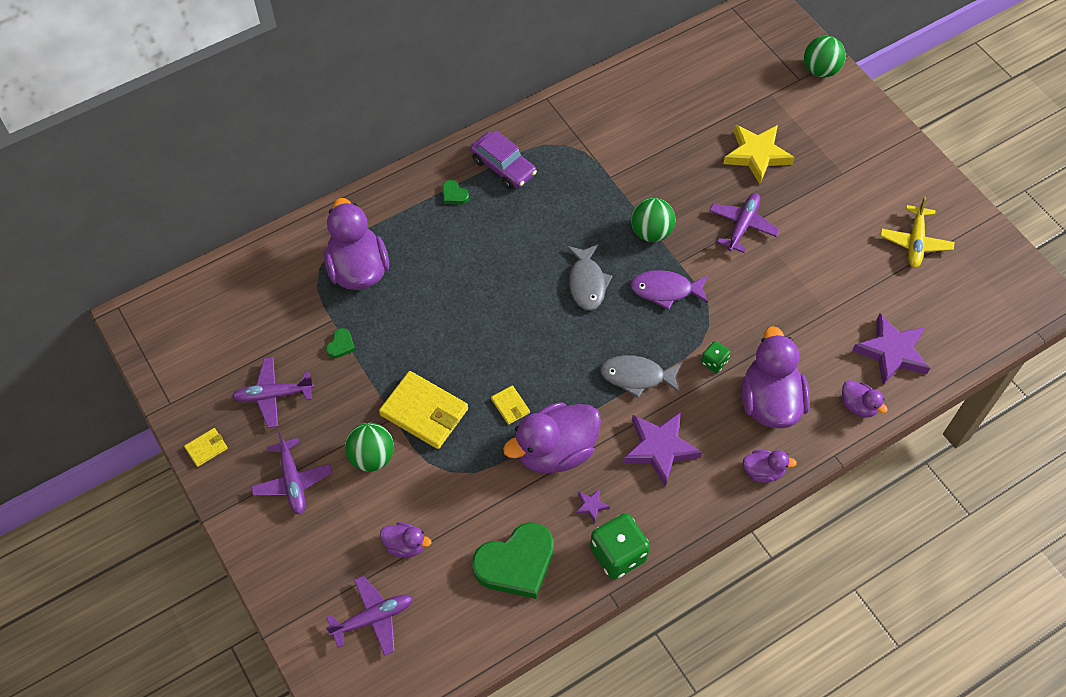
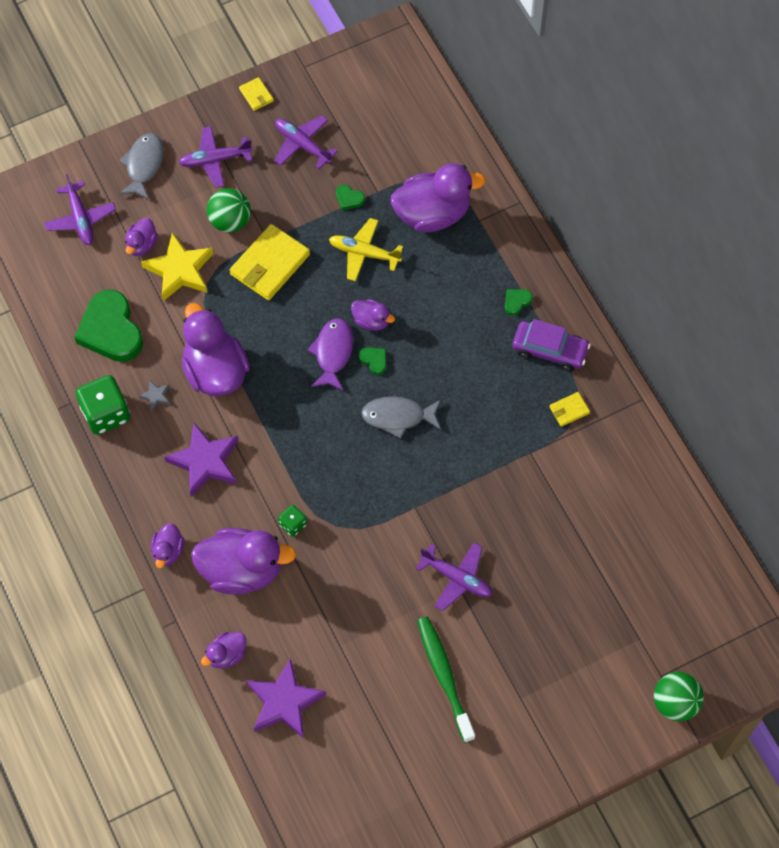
camera: 95 degrees right, 5 degrees up
purple plane [232,357,314,428] -> purple plane turned 45 degrees counterclockwise [274,115,338,169]
purple car [470,130,537,189] -> purple car turned 120 degrees counterclockwise [512,319,591,372]
yellow wallet [491,385,530,425] -> yellow wallet moved to [549,392,590,427]
purple star [575,489,610,522] -> grey star [139,381,170,412]
grey fish [600,355,682,398] -> grey fish moved to [119,133,164,200]
purple fish [630,270,708,310] -> purple fish moved to [307,318,353,391]
green ball [631,198,675,242] -> none
yellow star [723,124,795,184] -> yellow star moved to [141,232,214,301]
yellow plane [880,196,954,268] -> yellow plane moved to [329,218,403,282]
none -> purple duck [351,299,395,331]
none -> green heart [359,347,386,375]
none -> green toothbrush [417,616,475,743]

